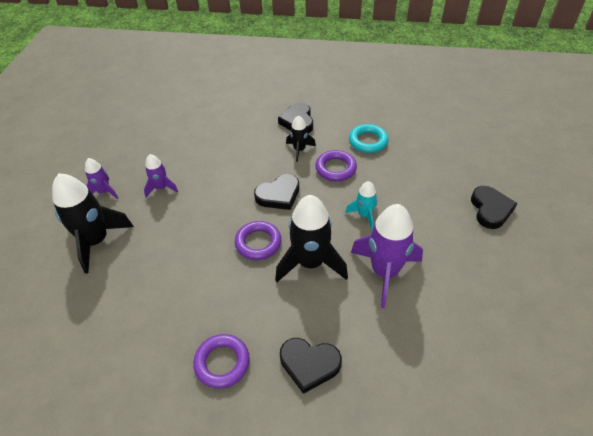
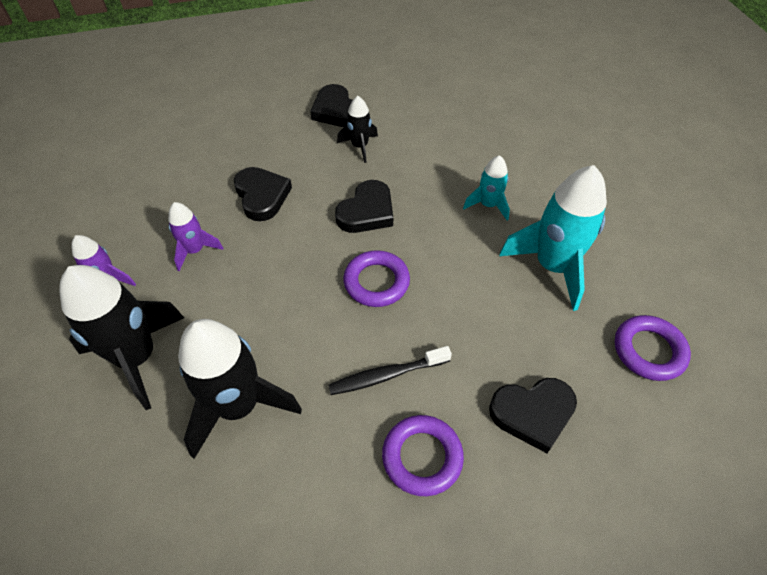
camera: 25 degrees left, 5 degrees up
black rocket [275,195,348,282] -> black rocket moved to [178,319,302,459]
purple ring [315,150,357,181] -> purple ring moved to [615,315,691,381]
turquoise ring [349,124,388,153] -> none
purple rocket [351,204,423,308] -> turquoise rocket [499,165,607,311]
black heart [471,186,517,229] -> black heart moved to [234,167,292,221]
none -> black toothbrush [328,346,452,395]

